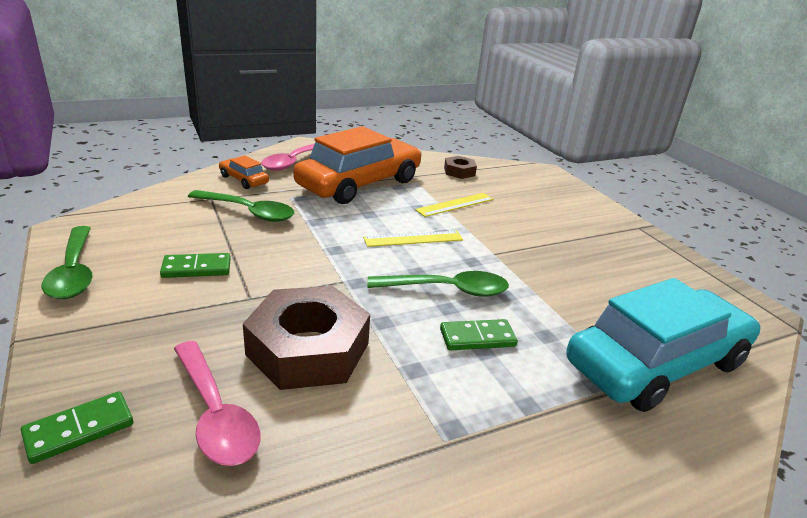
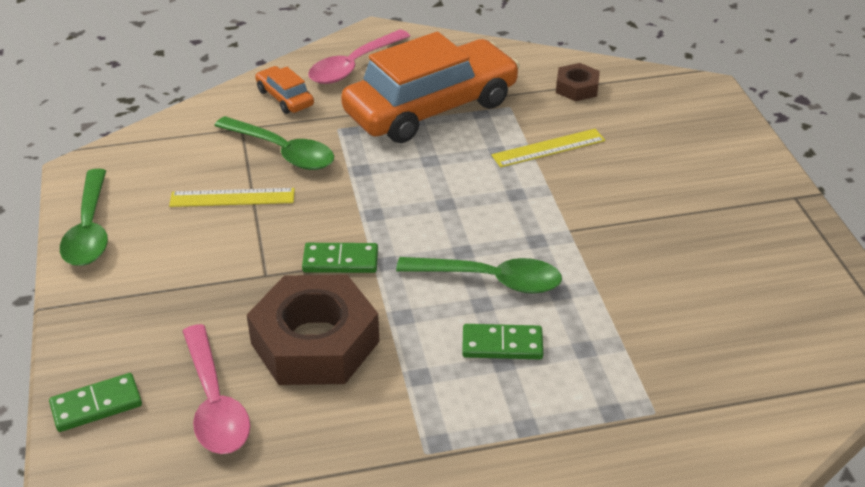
camera: 15 degrees right, 10 degrees up
green domino [160,253,231,278] -> green domino moved to [302,243,378,273]
yellow ruler [363,231,463,247] -> yellow ruler moved to [169,188,295,207]
turquoise car [566,278,761,412] -> none

